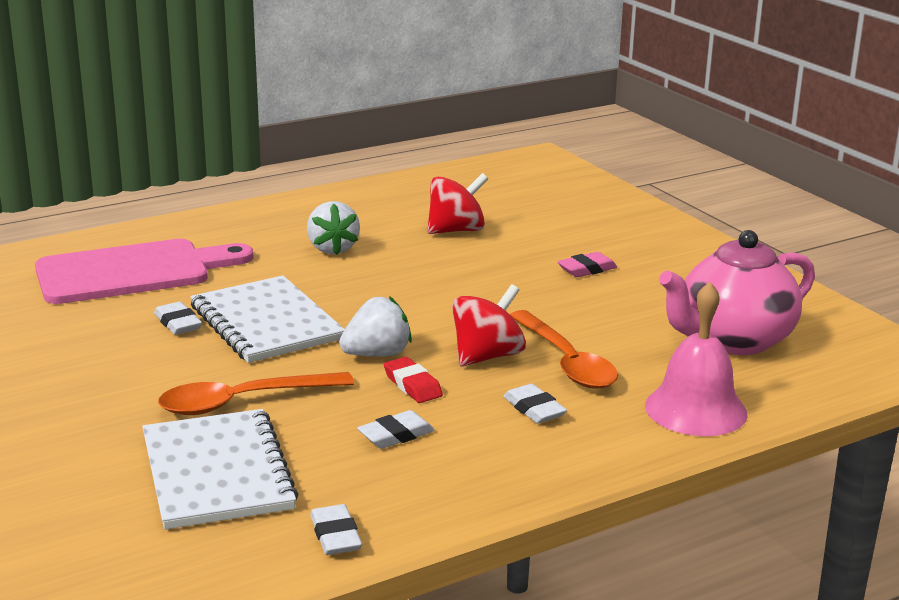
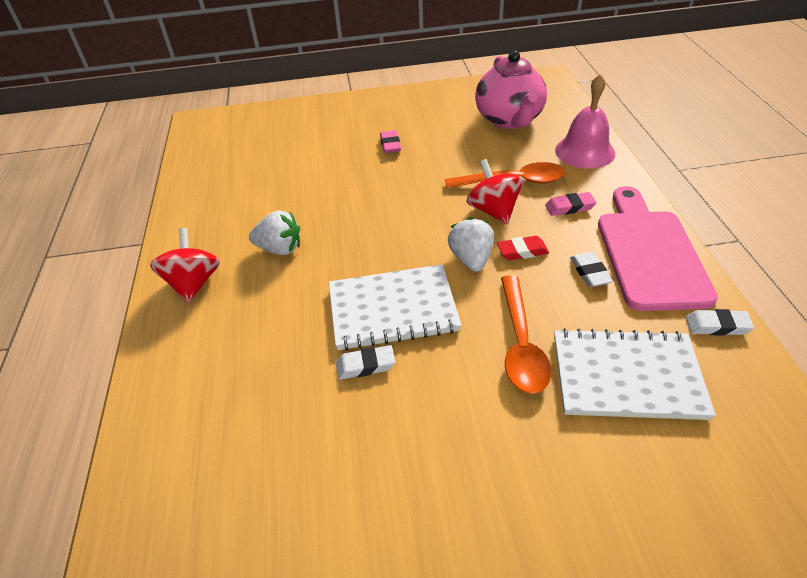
camera: 65 degrees left, 20 degrees up
pink cutting board [35,239,254,304] -> pink cutting board moved to [598,186,718,311]
red spinning top [427,173,488,234] -> red spinning top moved to [150,228,220,303]
white eraser [503,384,567,424] -> pink eraser [545,192,596,216]

